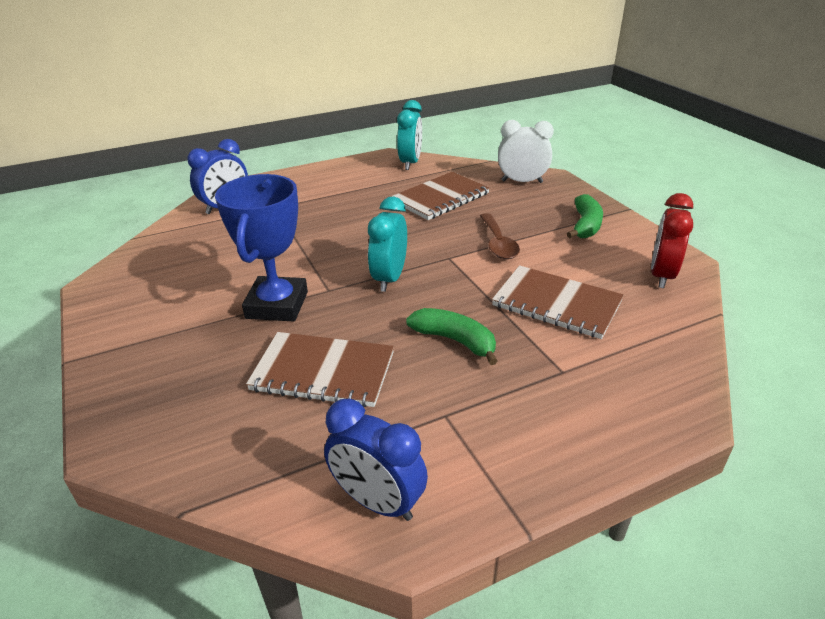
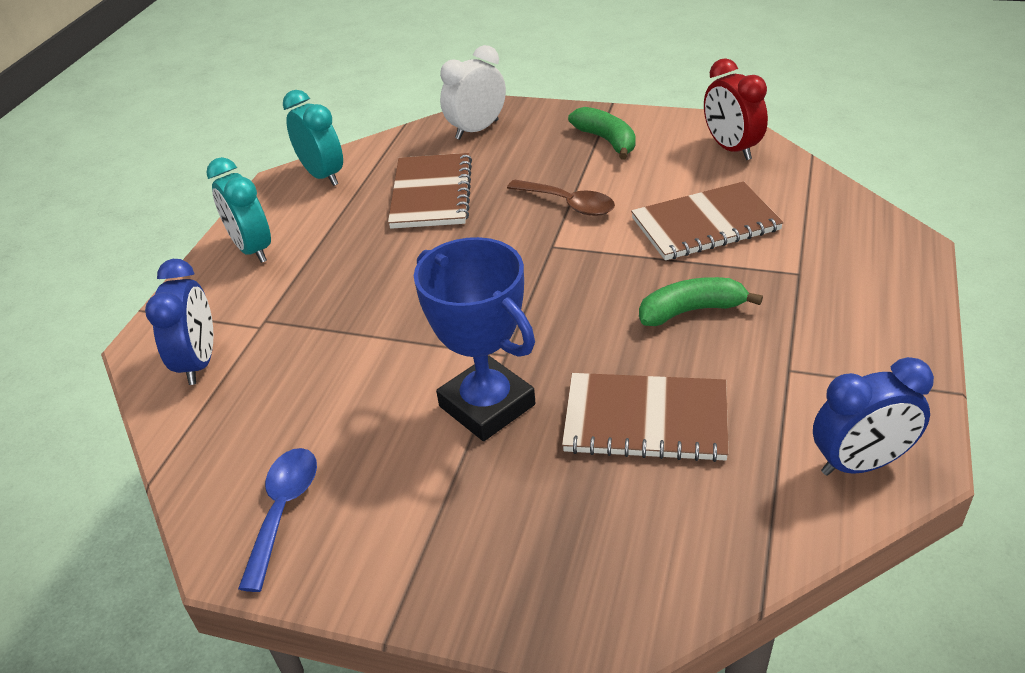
camera: 45 degrees left, 5 degrees up
brown notebook [246,332,394,407] -> brown notebook turned 45 degrees clockwise [562,373,729,462]
turquoise clock [368,197,407,292] -> turquoise clock moved to [206,157,271,263]
none -> blue spoon [238,448,317,592]

